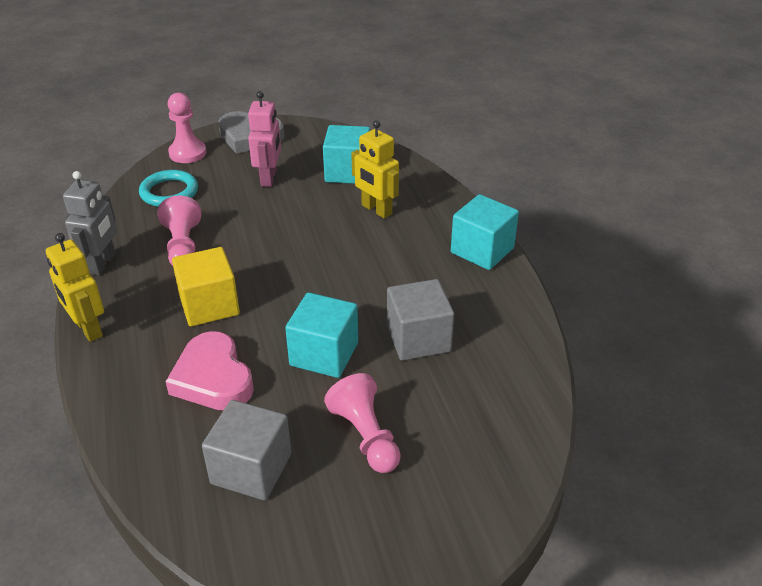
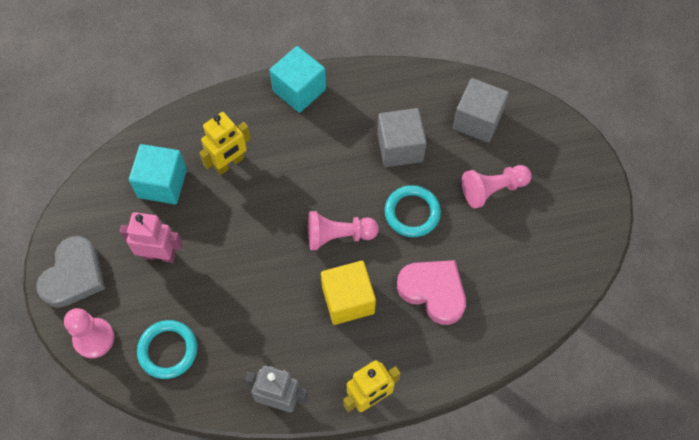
camera: 85 degrees left, 25 degrees up
pink pawn [158,195,201,266] -> pink pawn moved to [308,211,379,250]
pink heart [166,331,254,410] -> pink heart turned 120 degrees counterclockwise [397,260,466,325]
grey cube [202,400,291,500] -> grey cube moved to [453,78,509,143]
turquoise cube [285,292,358,378] -> turquoise ring [384,185,441,237]

